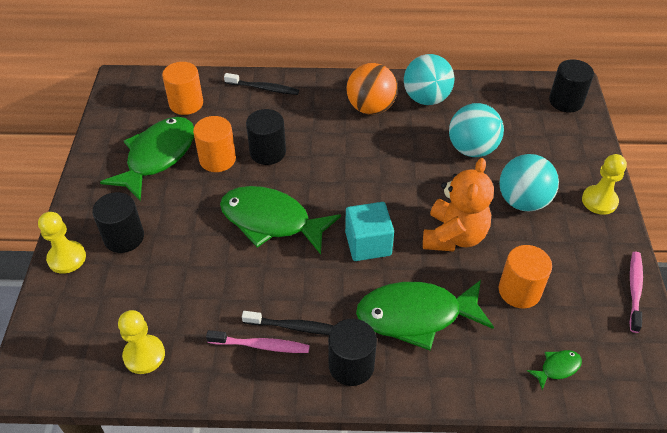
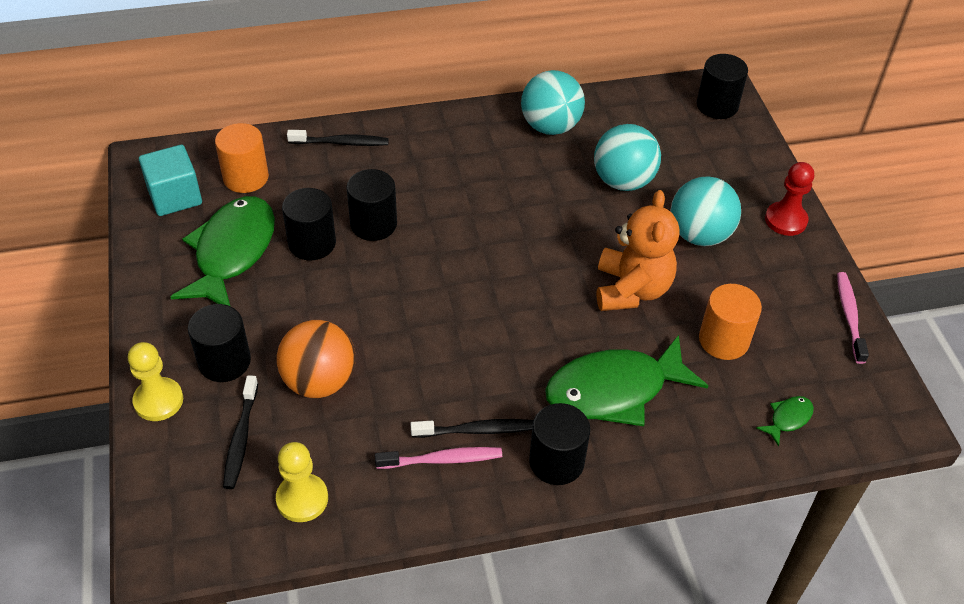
camera: 15 degrees left, 0 degrees up
orange cylinder [193,116,236,172] -> black cylinder [282,188,336,261]
green fish [220,186,341,254] -> none
turquoise cube [345,202,394,261] -> turquoise cube moved to [139,145,202,216]
orange ball [346,63,398,115] -> orange ball moved to [277,320,356,398]
yellow pawn [582,154,627,215] -> red pawn [765,162,814,236]
none -> black toothbrush [223,375,258,489]

